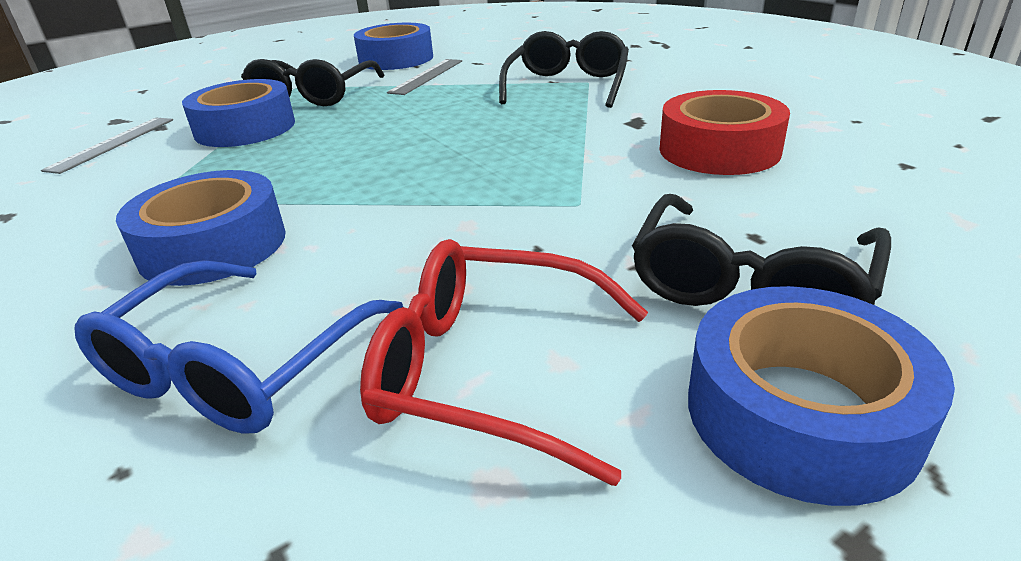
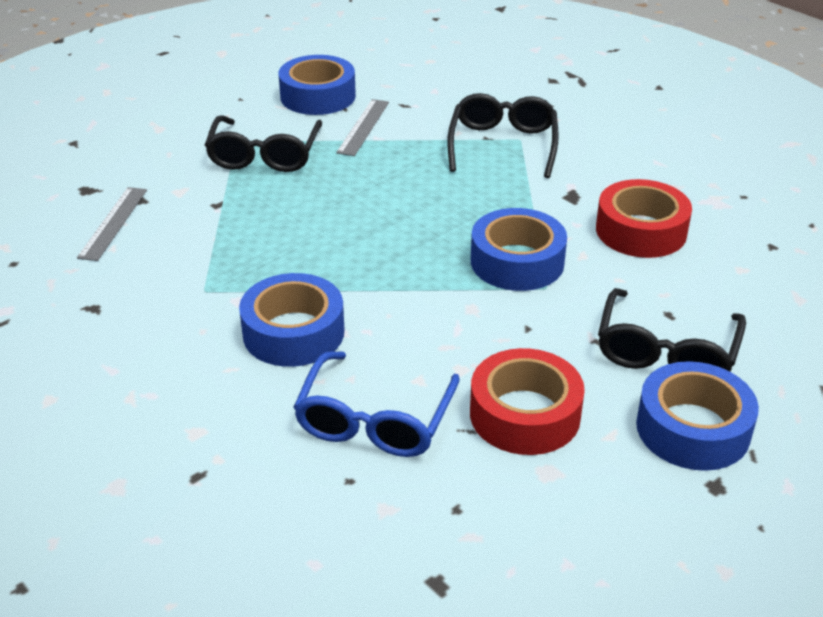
camera: 10 degrees left, 5 degrees up
blue tape [182,79,295,147] -> blue tape moved to [471,208,567,291]
red glasses [360,239,648,486] -> red tape [470,348,585,455]

